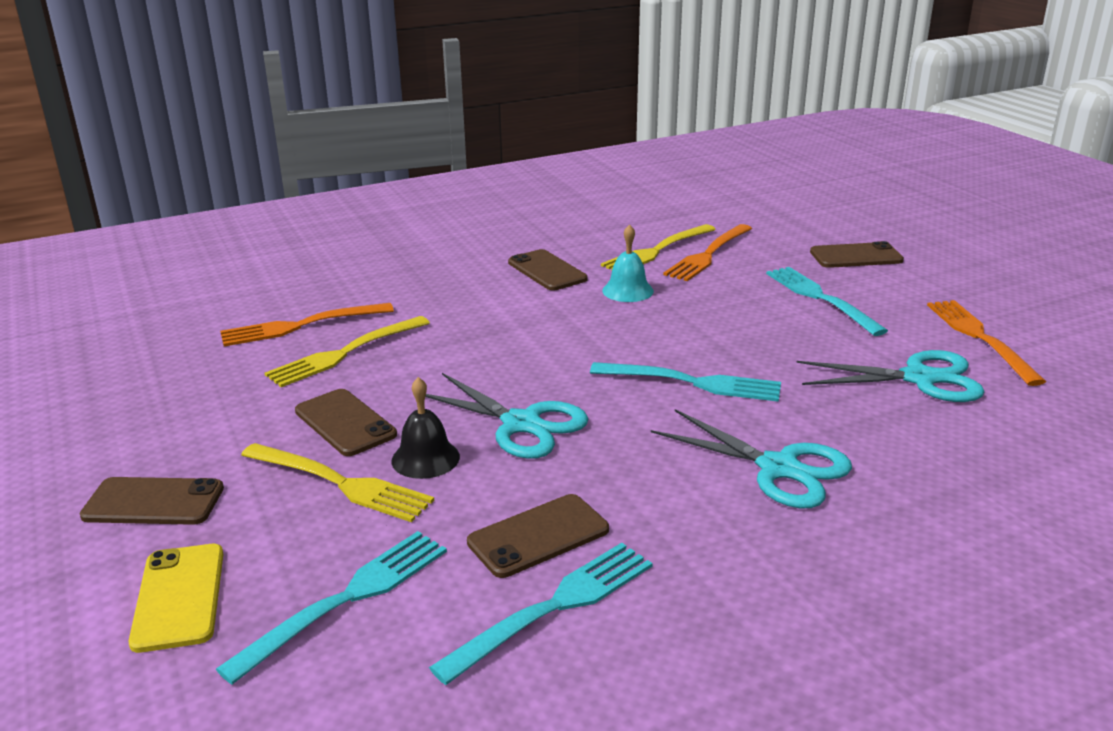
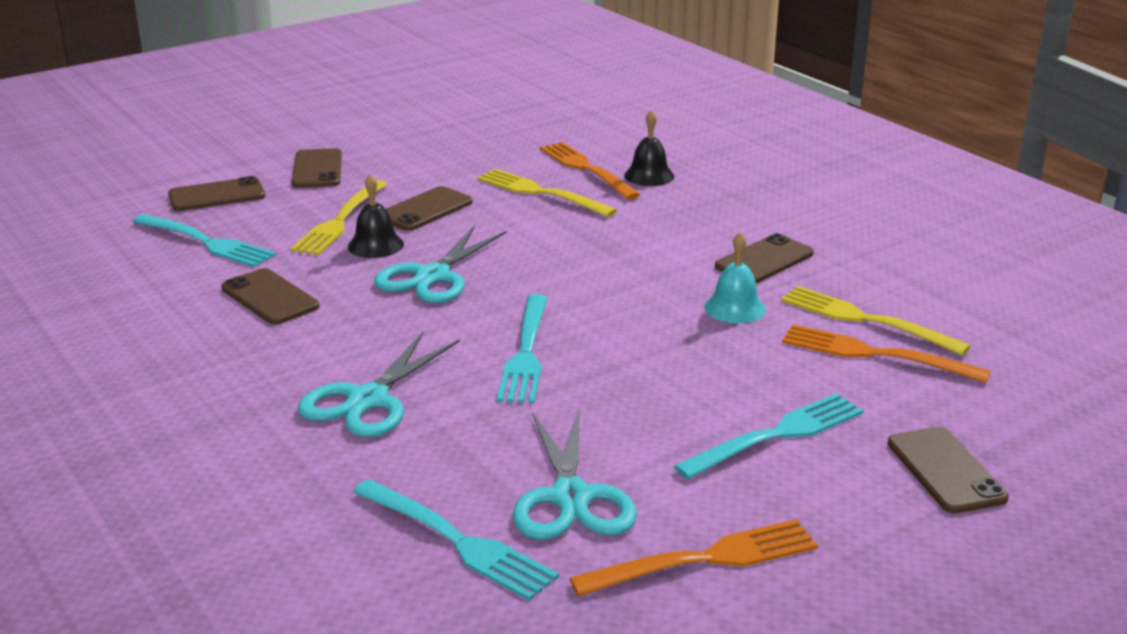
camera: 80 degrees right, 0 degrees up
yellow phone [129,544,224,653] -> brown phone [168,176,265,211]
turquoise fork [429,543,653,685] -> turquoise fork moved to [353,479,559,601]
none -> black bell [624,110,674,186]

